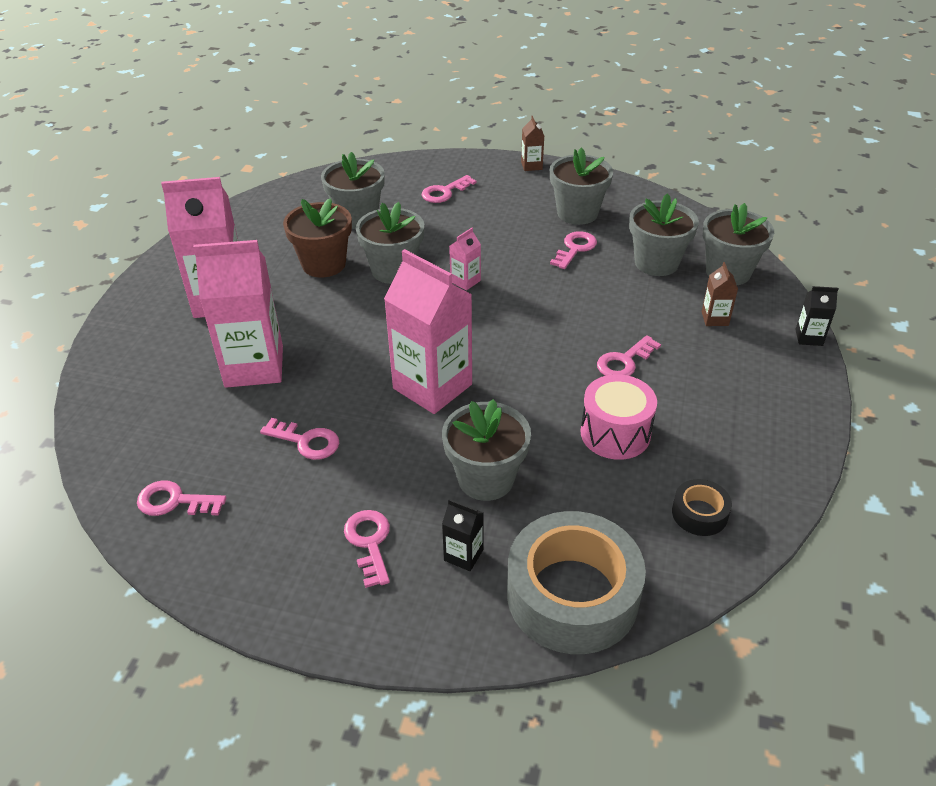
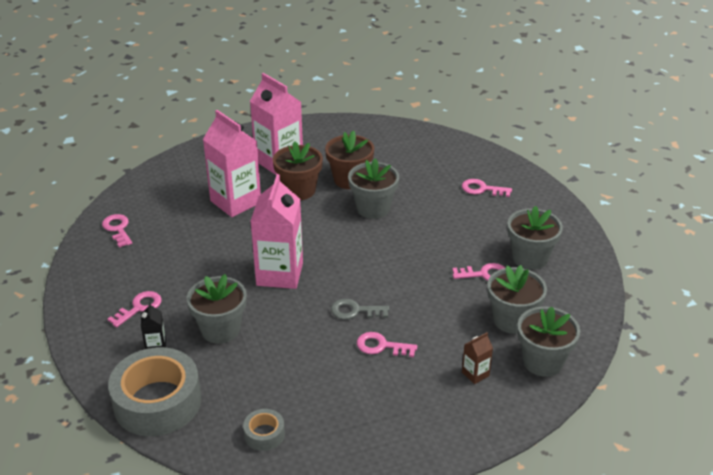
camera: 55 degrees right, 5 degrees down
pink key [260,418,339,460] -> none
grey flower pot [321,152,385,229] -> none
pink carton [449,228,481,291] -> none
brown carton [521,116,544,171] -> none
pink drum [581,374,657,460] -> none
black tape [672,479,732,536] -> grey tape [243,409,285,451]
black carton [795,286,839,346] -> none
none -> brown flower pot [273,141,323,200]
none -> grey key [331,299,389,319]

